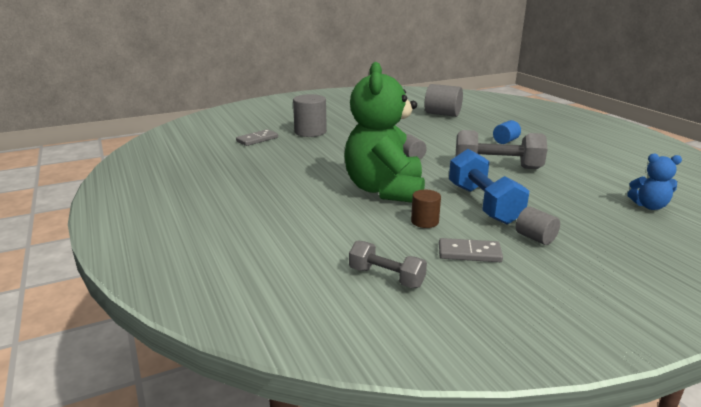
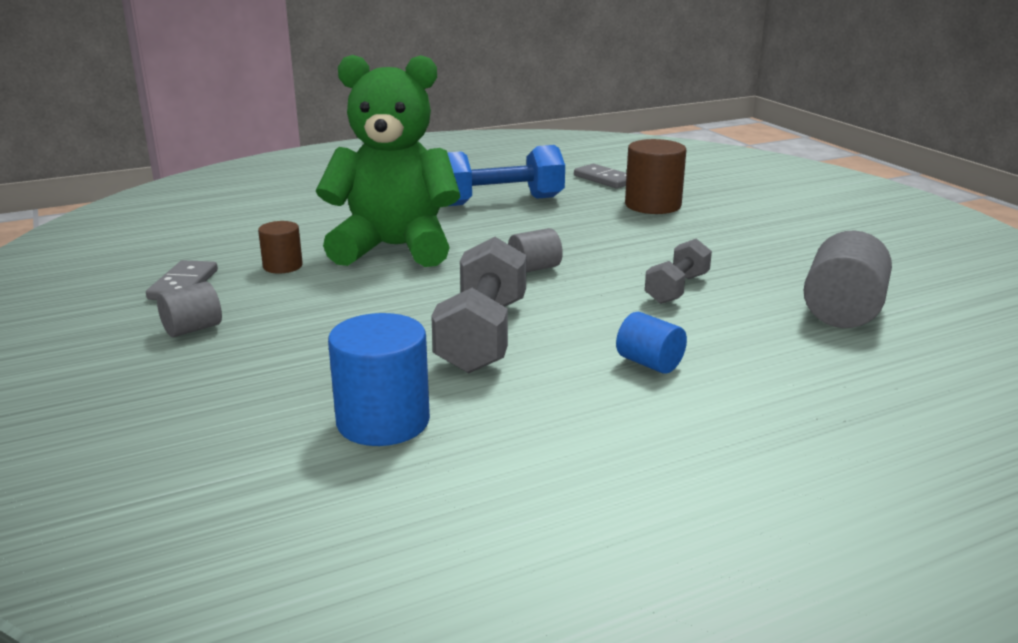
camera: 90 degrees right, 0 degrees up
grey cylinder [293,94,327,137] -> brown cylinder [625,139,686,214]
grey dumbbell [349,240,427,288] -> grey dumbbell moved to [645,239,712,304]
blue dumbbell [449,149,529,225] -> blue dumbbell moved to [447,145,565,206]
blue teddy bear [627,154,682,210] -> none
none -> blue cylinder [328,313,430,446]

